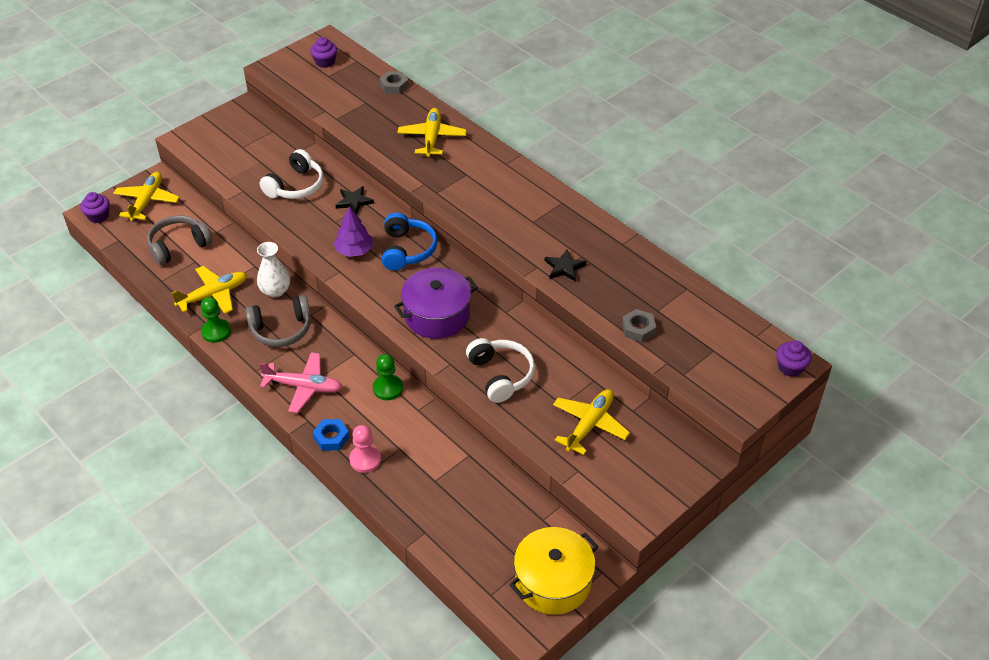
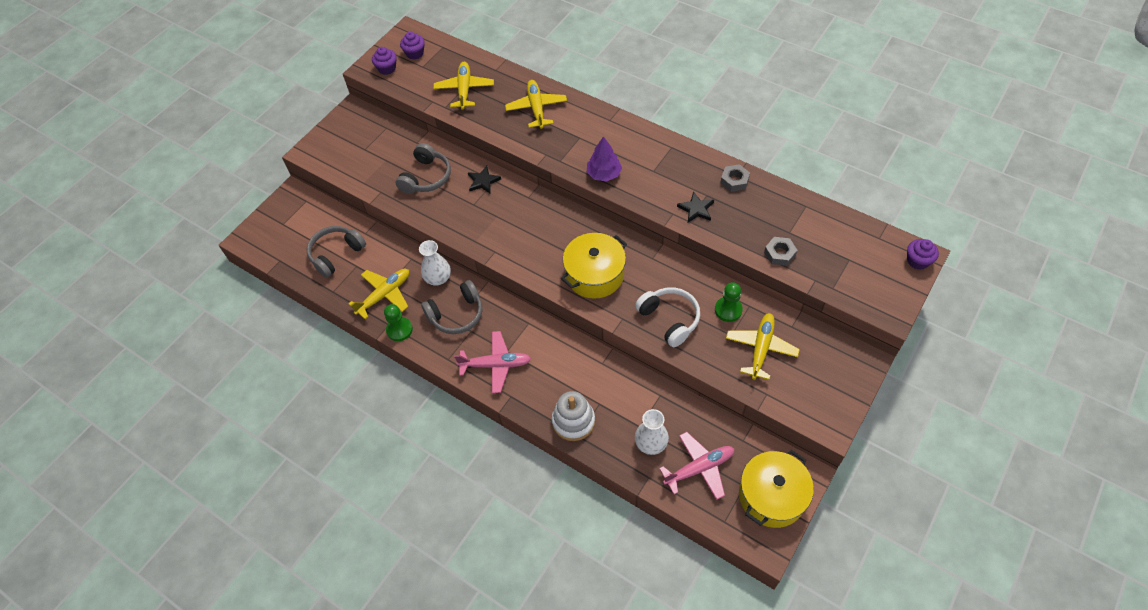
camera: 10 degrees left, 10 degrees up
purple cupcake [80,192,109,223] -> purple cupcake moved to [372,47,397,75]
yellow plane [113,172,180,221] -> yellow plane moved to [433,62,494,110]
white headphones [260,149,324,199] -> grey headphones [396,143,451,194]
blue nut [313,419,349,451] -> none
purple tree [334,206,373,257] -> purple tree moved to [587,136,622,182]
pink pawn [349,425,381,473] -> white stacking toy [552,391,595,441]
green pawn [373,354,403,400] -> green pawn moved to [715,282,743,322]
grey nut [379,71,409,94] -> grey nut moved to [720,164,750,192]
blue headphones [382,213,438,270] -> none
purple pot [394,268,478,339] -> yellow pot [561,233,627,299]
none -> white vase [635,409,669,455]
none -> pink plane [659,432,735,500]

